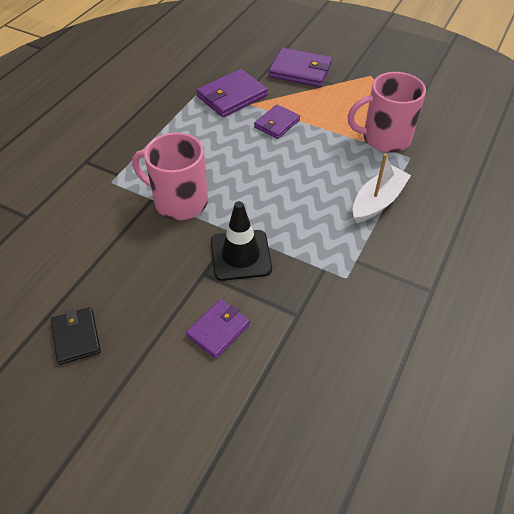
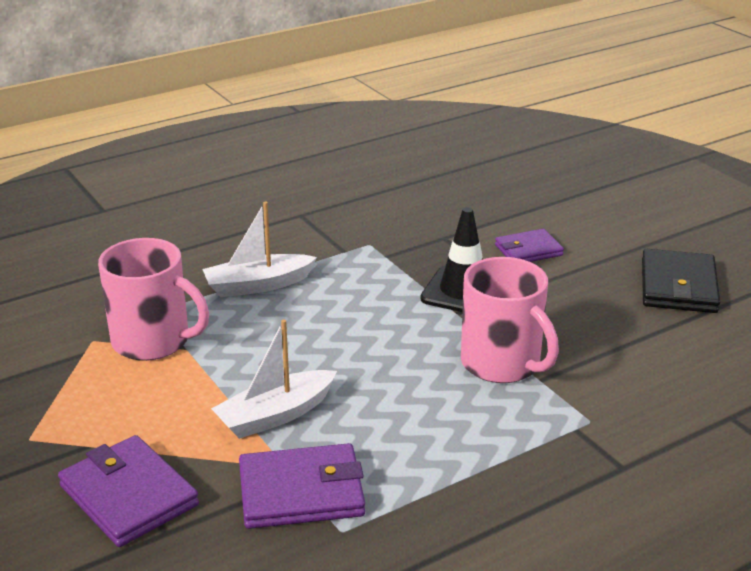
camera: 150 degrees left, 20 degrees down
black wallet [51,307,101,365] -> black wallet [642,249,720,313], size x1.56
purple wallet [254,104,300,139] -> white boat [211,320,337,439]

